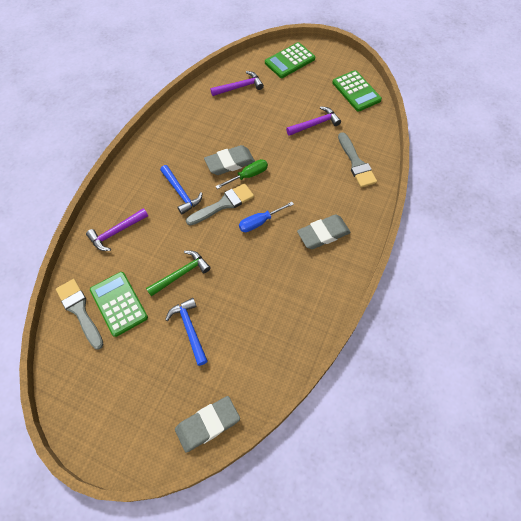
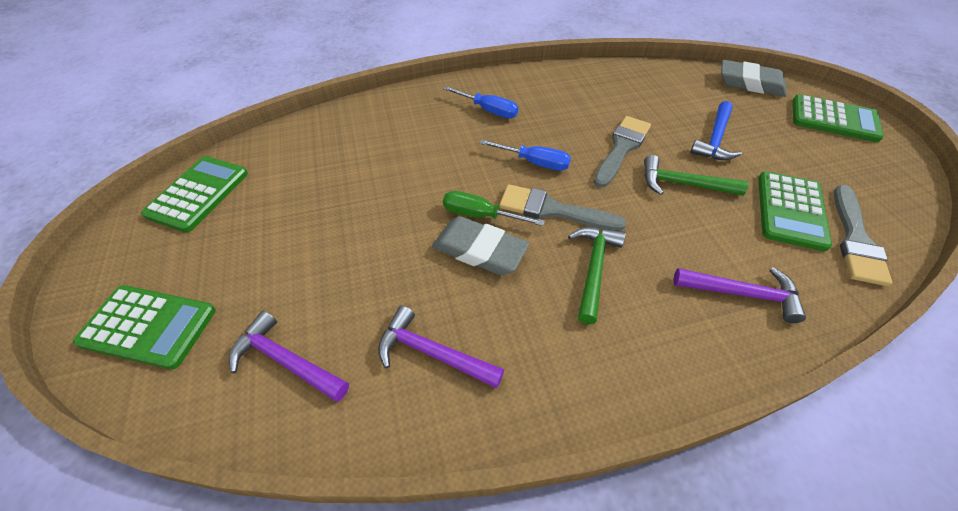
camera: 130 degrees left, 10 degrees down
blue hammer [160,165,202,215] -> green hammer [568,227,626,324]
purple hammer [286,106,341,136] -> purple hammer moved to [378,306,504,388]
grey eraser [297,215,351,249] -> blue screwdriver [443,86,518,118]
grey brush [338,132,377,187] -> grey brush moved to [594,116,651,188]
none -> green calculator [792,94,884,142]

